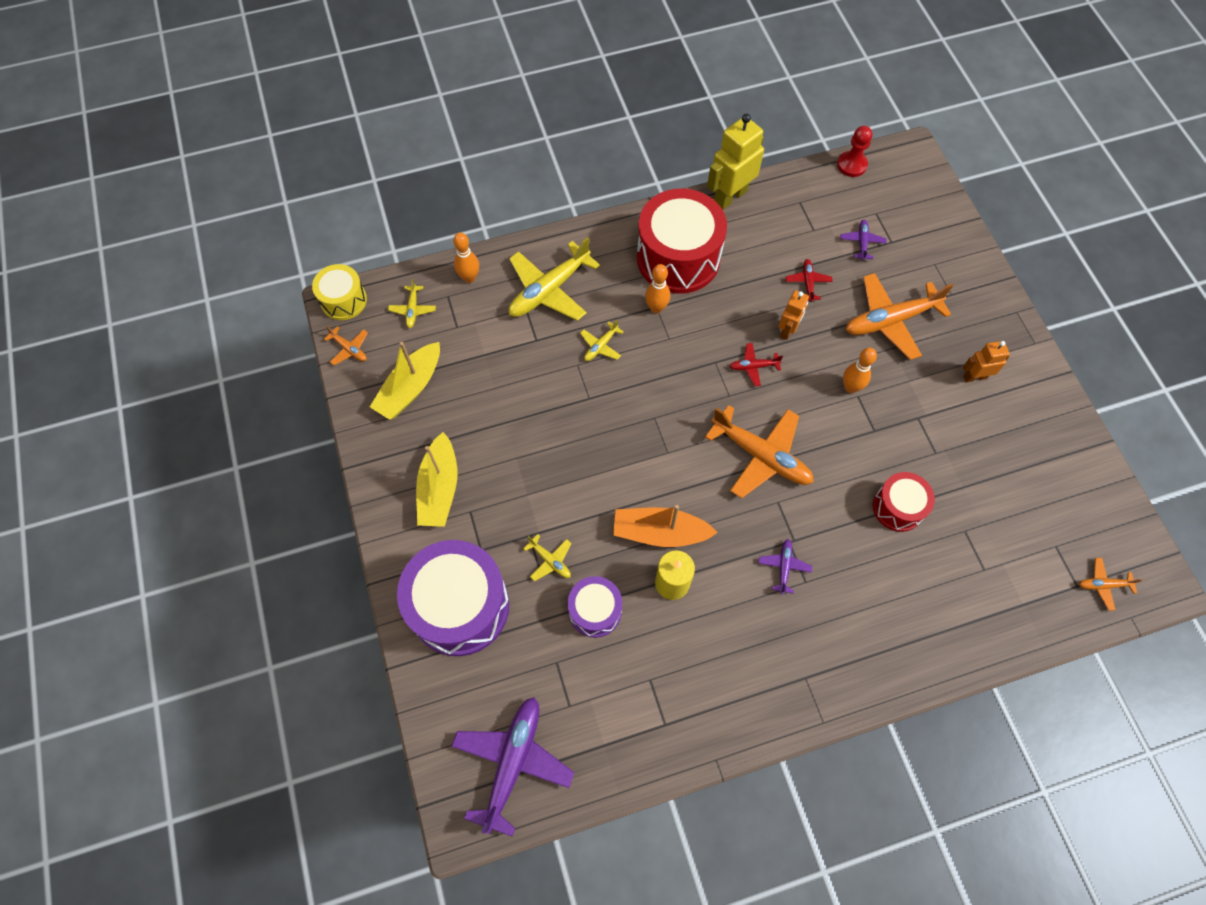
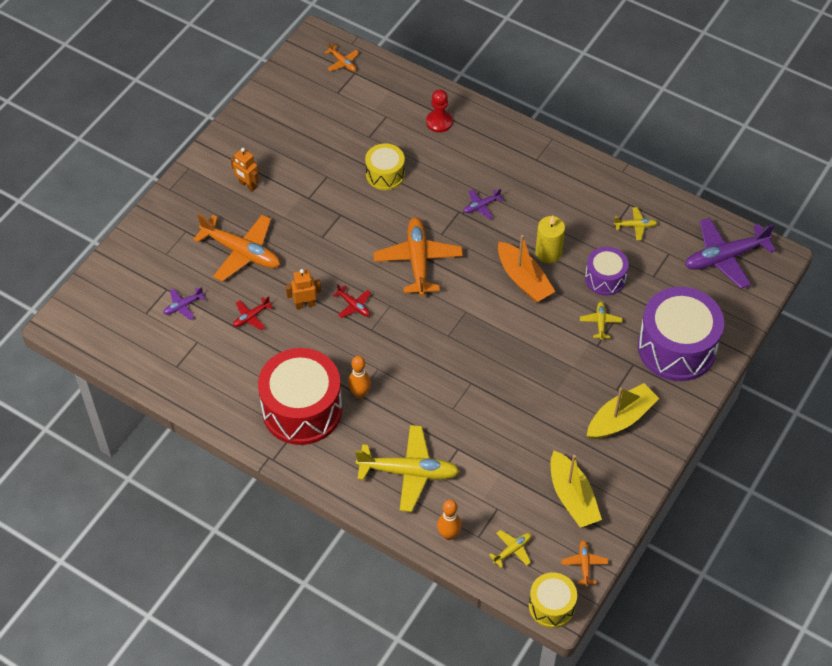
camera: 130 degrees left, 10 degrees down
yellow boat [370,342,440,420] -> yellow boat turned 75 degrees clockwise [551,451,602,528]
yellow plane [580,320,624,361] -> yellow plane moved to [614,207,657,240]
yellow robot [707,114,764,210] -> none
red pawn [837,126,872,177] -> red pawn moved to [426,89,453,133]
orange bowling pin [843,348,877,393] -> none
red drum [873,472,935,532] -> yellow drum [365,143,405,190]

